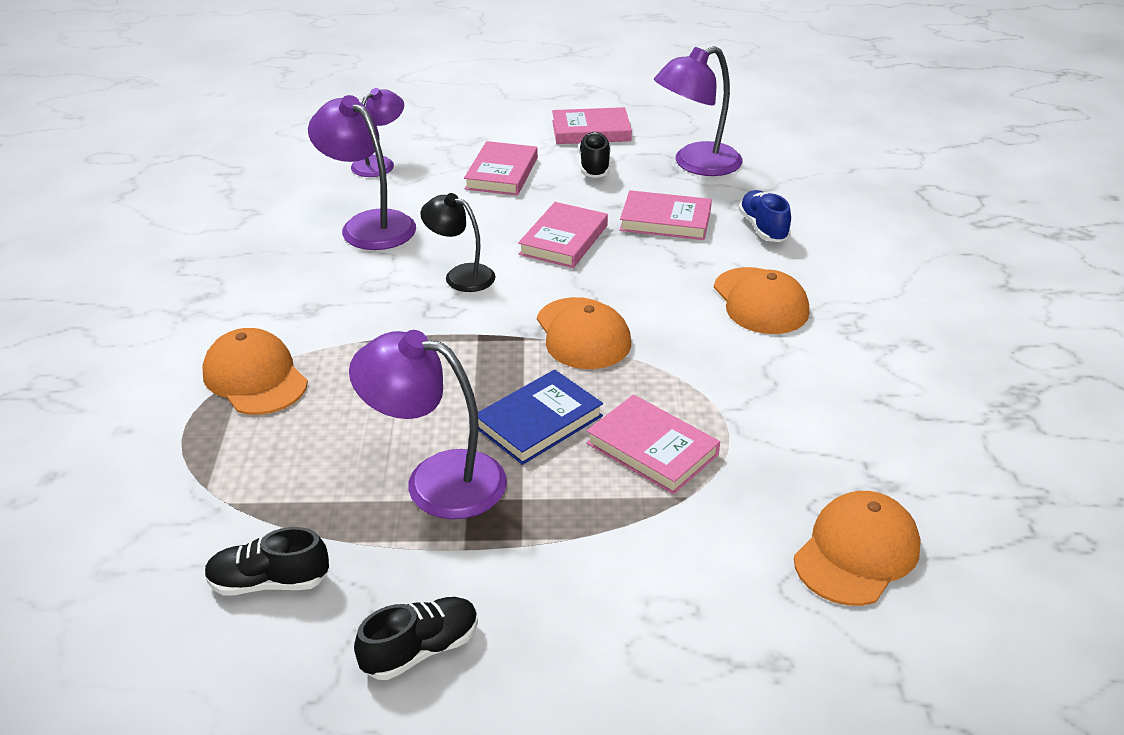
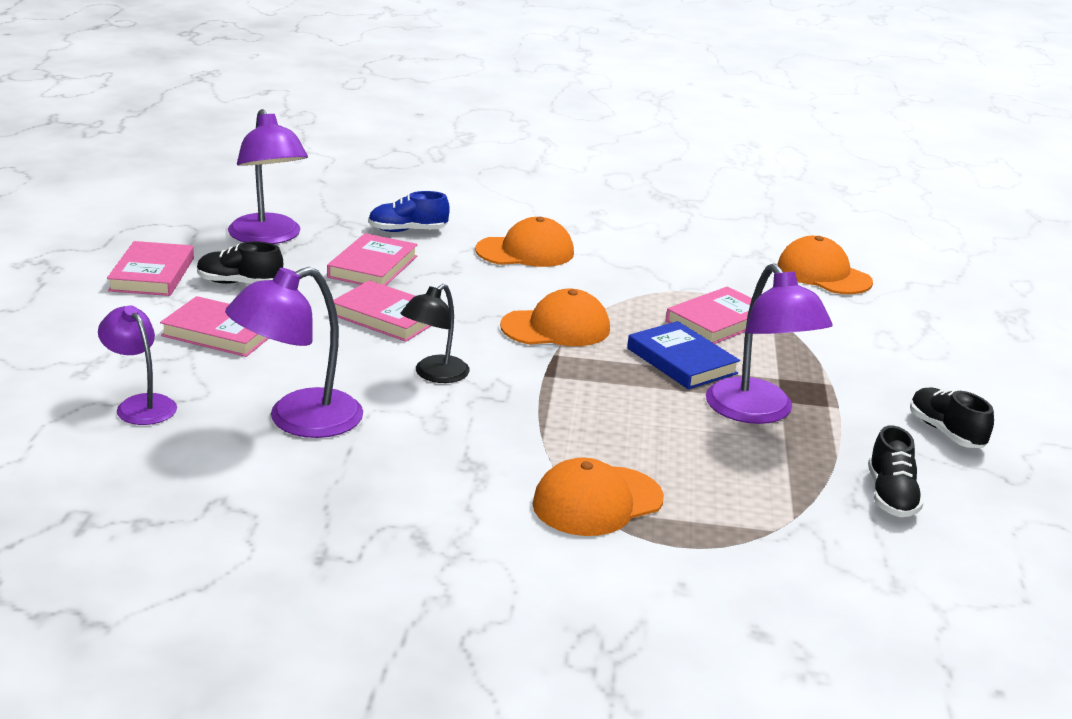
camera: 85 degrees left, 10 degrees down
purple lamp [349,330,507,519] -> purple lamp turned 45 degrees counterclockwise [706,264,833,424]

